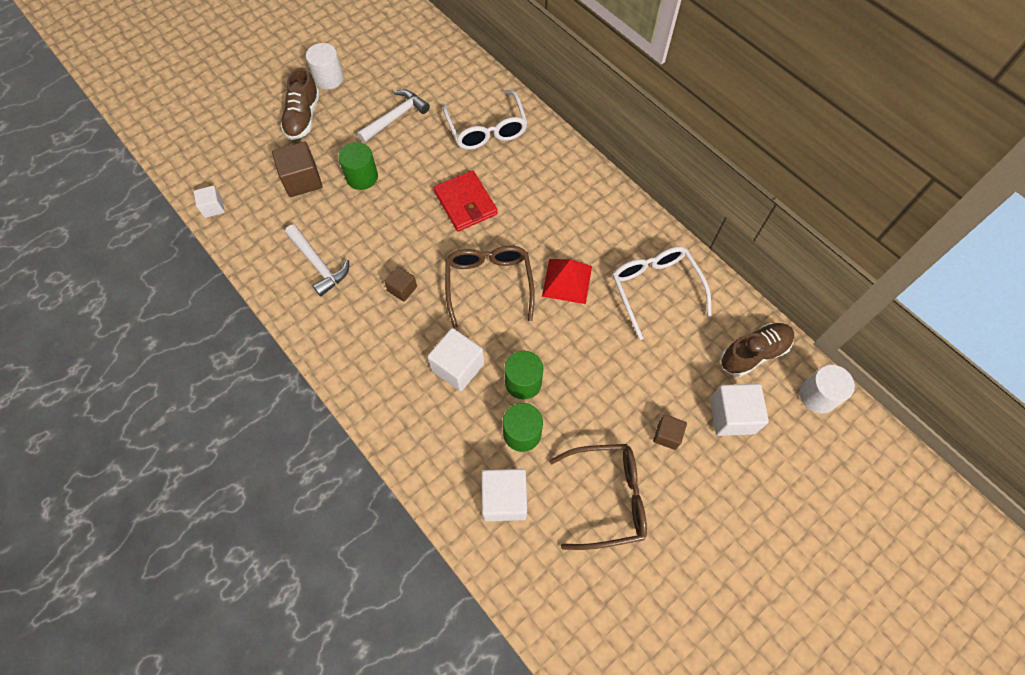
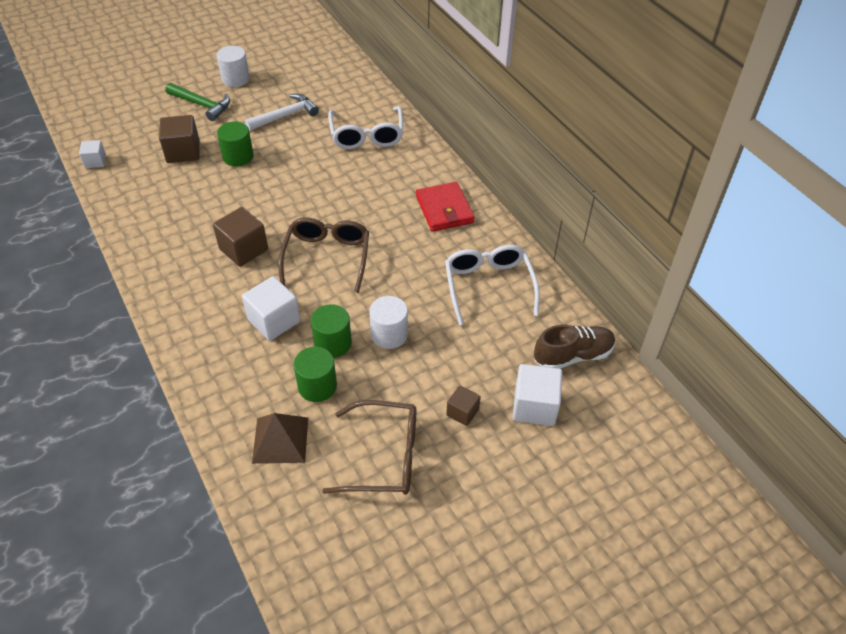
camera: 10 degrees right, 15 degrees down
brown shoe [280,67,320,140] -> green hammer [165,83,230,121]
white hammer [285,225,349,296] -> none
brown cube [384,266,417,302] -> brown cube [213,207,268,267], size x1.70
red wallet [434,170,498,231] -> red wallet moved to [416,182,475,232]
white cube [481,469,527,521] -> brown pyramid [252,413,308,464]
red pyramid [542,259,592,304] -> none
white cylinder [800,365,855,414] -> white cylinder moved to [369,296,408,349]

